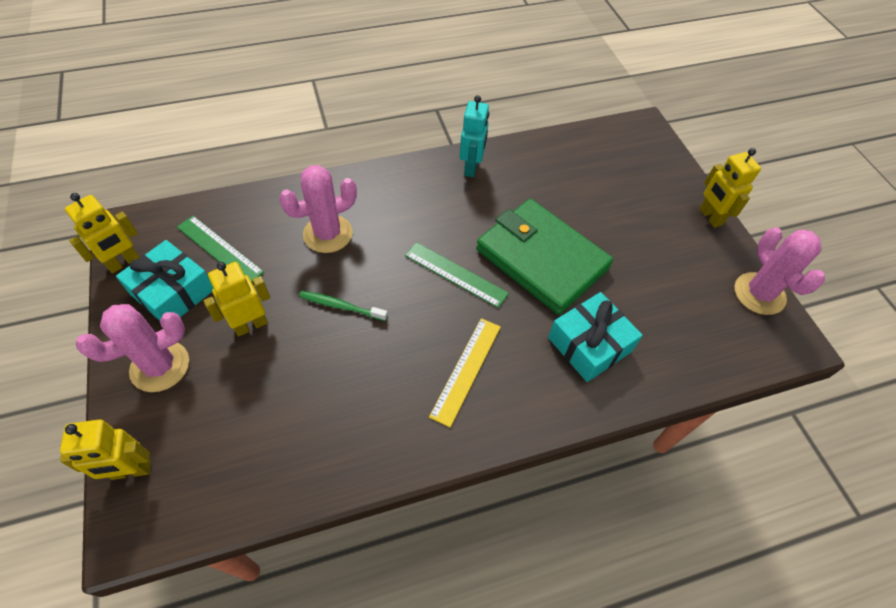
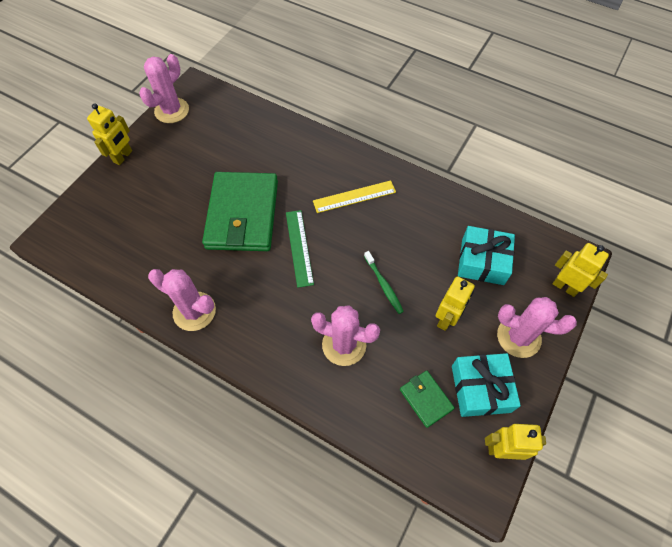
camera: 130 degrees left, 5 degrees up
green ruler [177,216,264,282] -> green wallet [400,371,455,428]
yellow robot [203,262,270,336] -> yellow robot turned 75 degrees counterclockwise [436,276,475,331]
turquoise robot [460,95,489,177] -> pink cactus [148,269,216,331]
turquoise gift [548,292,643,382] -> turquoise gift moved to [458,226,515,285]

